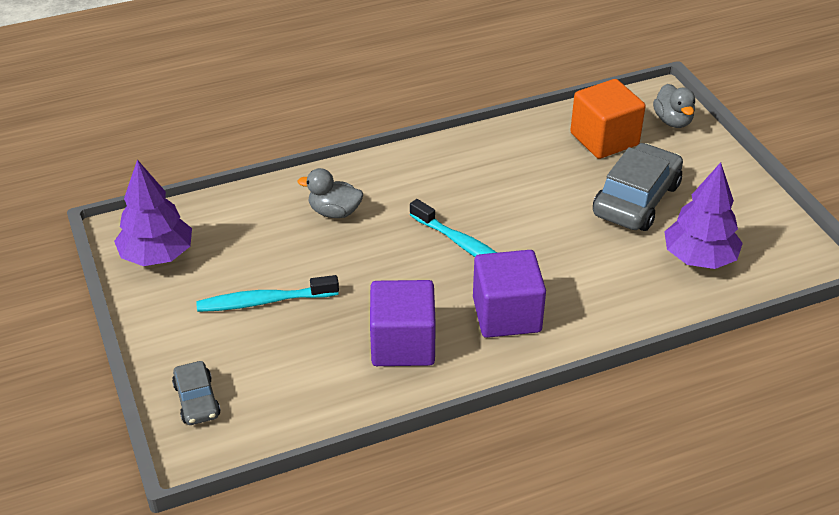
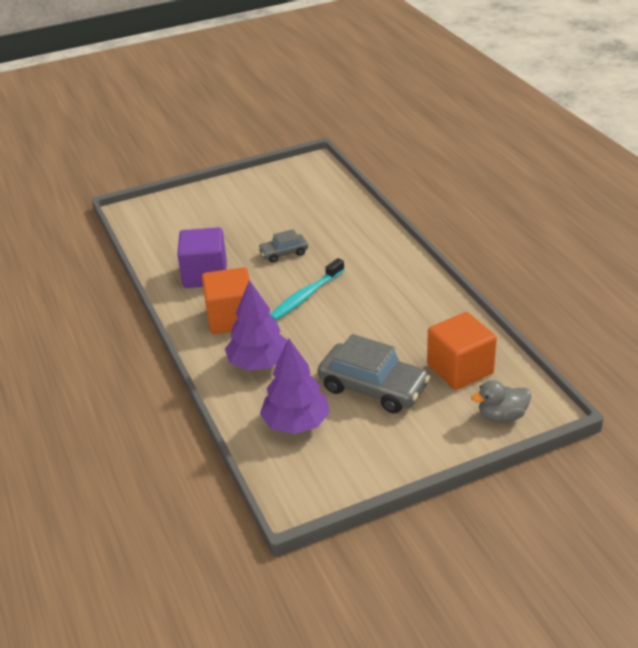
camera: 90 degrees right, 5 degrees down
purple tree [114,160,192,266] -> purple tree moved to [225,280,287,371]
grey car [172,361,221,425] -> grey car moved to [258,229,308,263]
turquoise toothbrush [196,275,339,312] -> none
grey duck [297,168,363,218] -> none
purple cube [473,250,546,338] -> orange cube [202,267,250,334]

